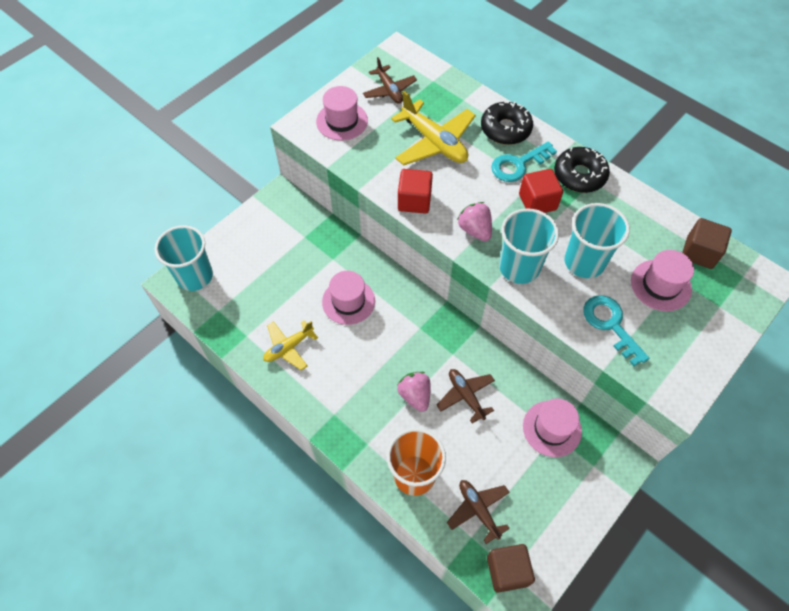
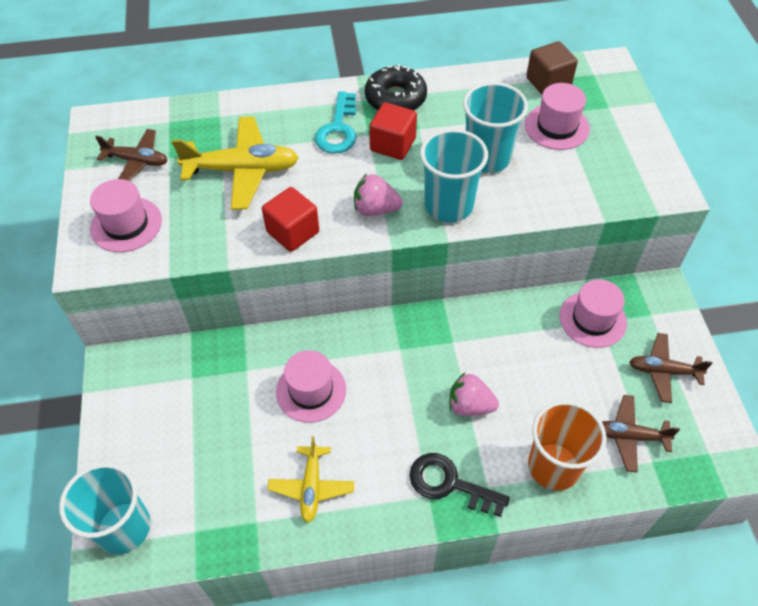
camera: 50 degrees left, 5 degrees down
brown plane [437,369,495,423] -> brown plane moved to [629,333,713,403]
black donut [481,101,533,145] -> none
brown cube [487,544,535,593] -> none
turquoise key [583,295,649,366] -> none
none -> black key [409,453,510,517]

